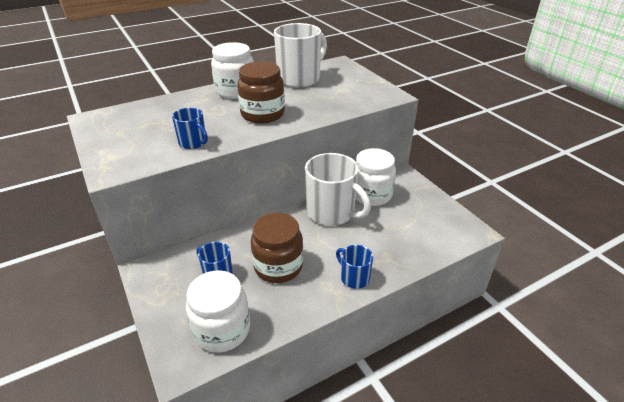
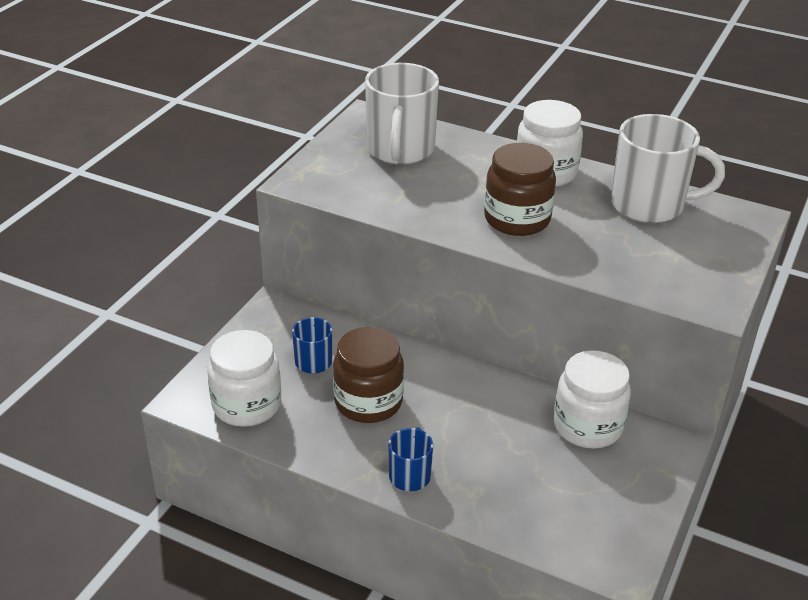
camera: 55 degrees right, 0 degrees up
blue mug [172,108,208,149] -> none
white mug [305,153,371,226] -> white mug moved to [365,63,439,165]

